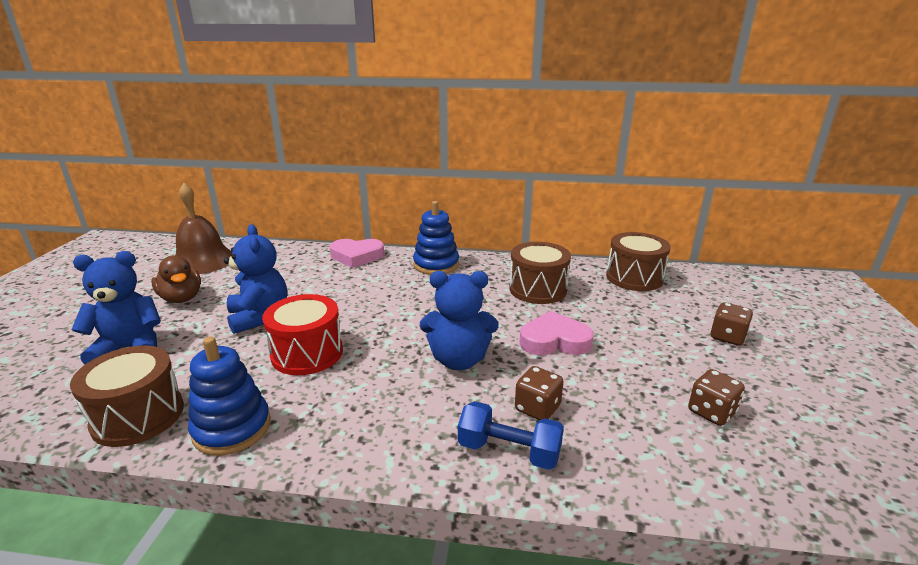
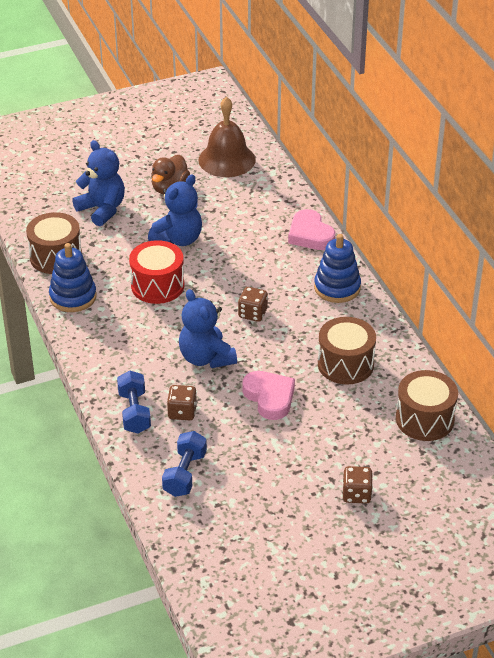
camera: 60 degrees right, 15 degrees up
brown dice [688,369,745,426] -> brown dice moved to [238,287,268,322]
none -> blue dumbbell [162,431,207,497]

